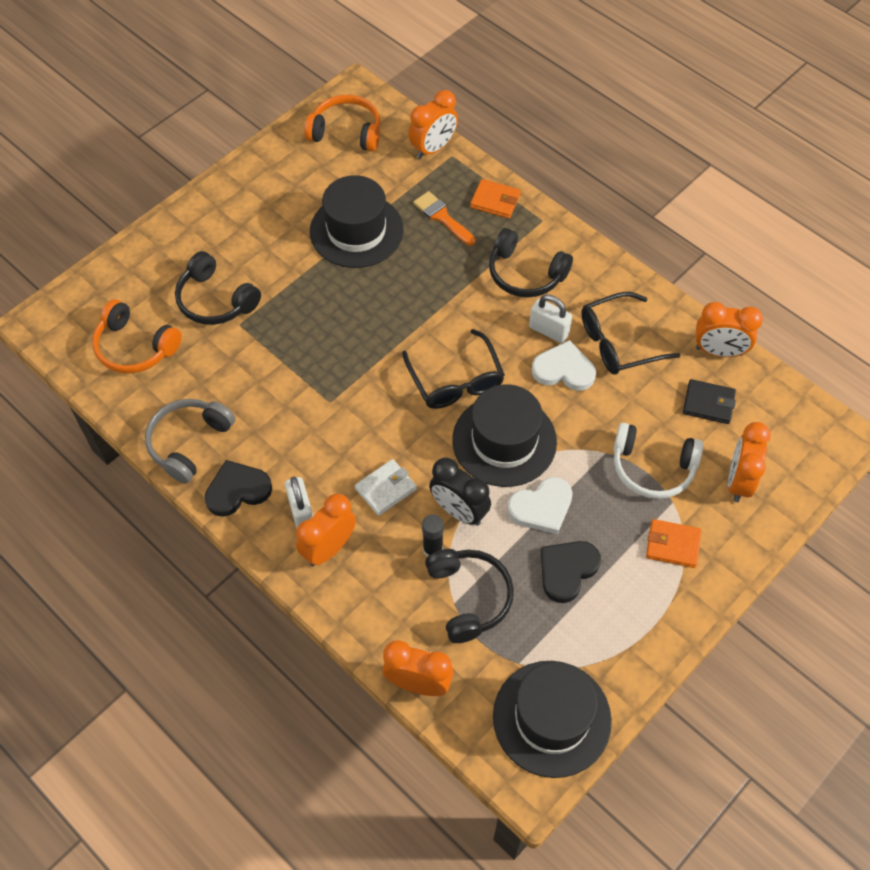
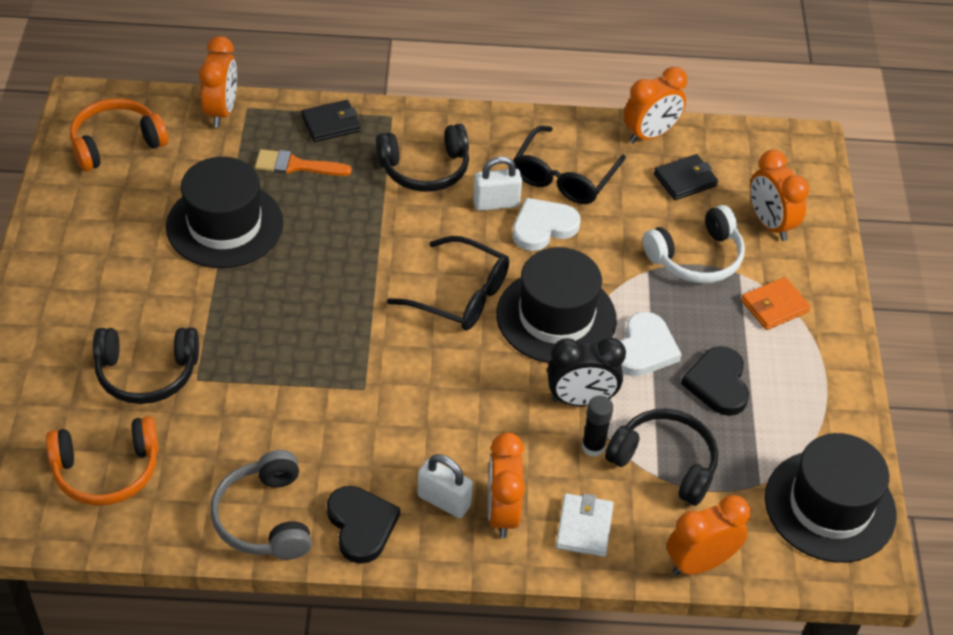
camera: 45 degrees left, 10 degrees down
black heart [205,460,272,517] -> black heart turned 135 degrees clockwise [327,486,400,564]
white wallet [355,459,417,516] -> white wallet moved to [556,493,613,557]
orange wallet [470,179,521,219] -> black wallet [301,100,361,142]

